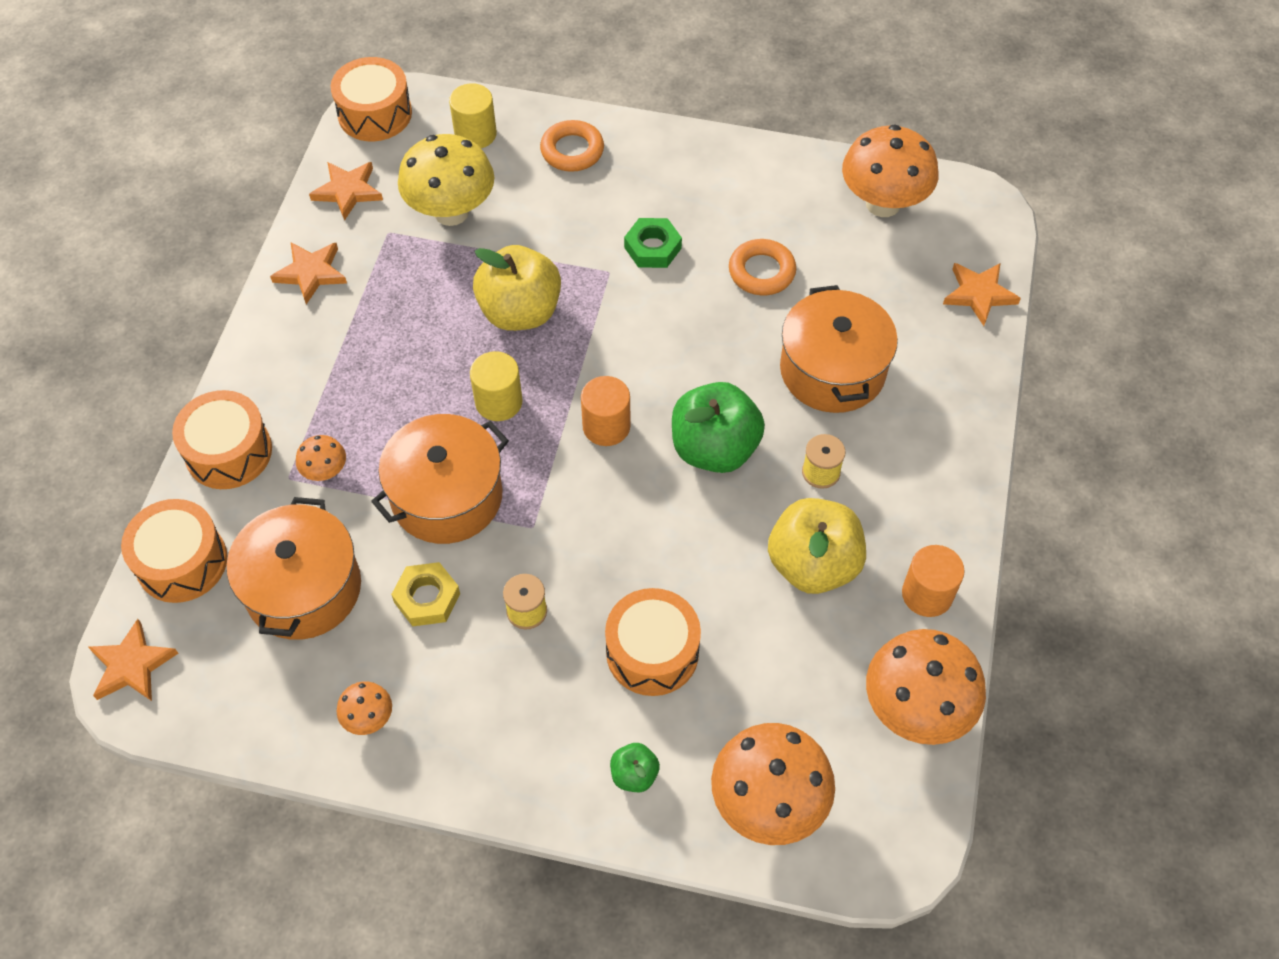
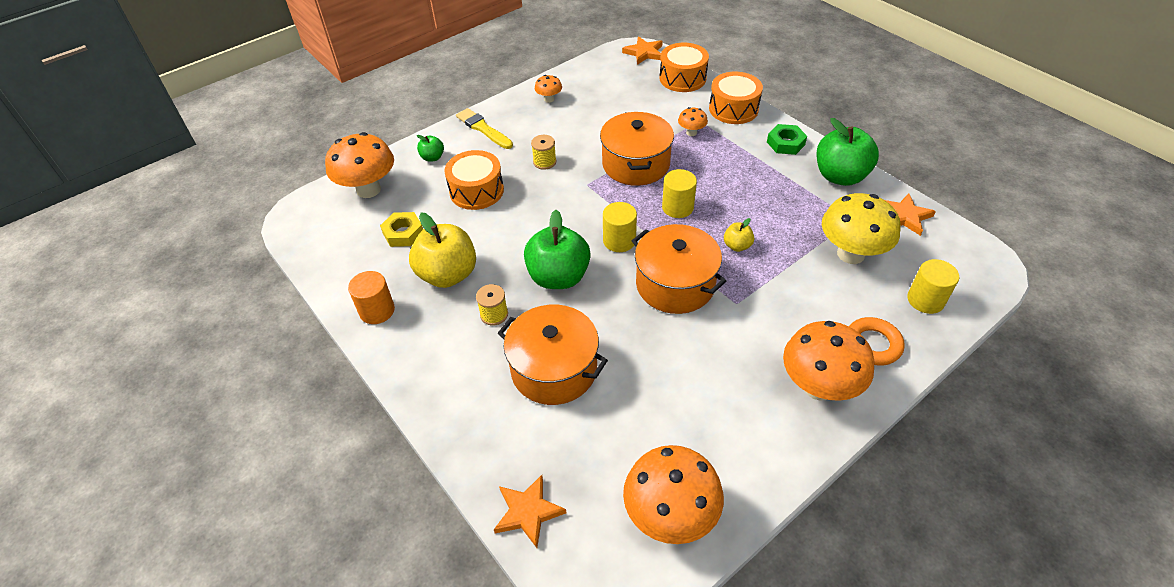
camera: 130 degrees right, 10 degrees down
orange pot [227,497,361,640] -> orange pot moved to [632,224,726,314]
orange star [270,242,347,304] -> green apple [817,118,879,186]
orange drum [331,57,412,141] -> none
yellow nut [391,562,460,626] -> yellow nut moved to [380,212,423,247]
yellow apple [473,245,561,331] -> yellow apple [724,218,754,252], size x0.47
orange cylinder [581,376,631,446] -> yellow cylinder [603,202,637,252]
green nut [624,218,682,268] -> green nut moved to [767,124,807,155]
orange ring [729,239,796,295] -> none
orange mushroom [866,629,986,745] -> orange mushroom moved to [783,321,874,401]
none -> yellow brush [456,108,513,149]

